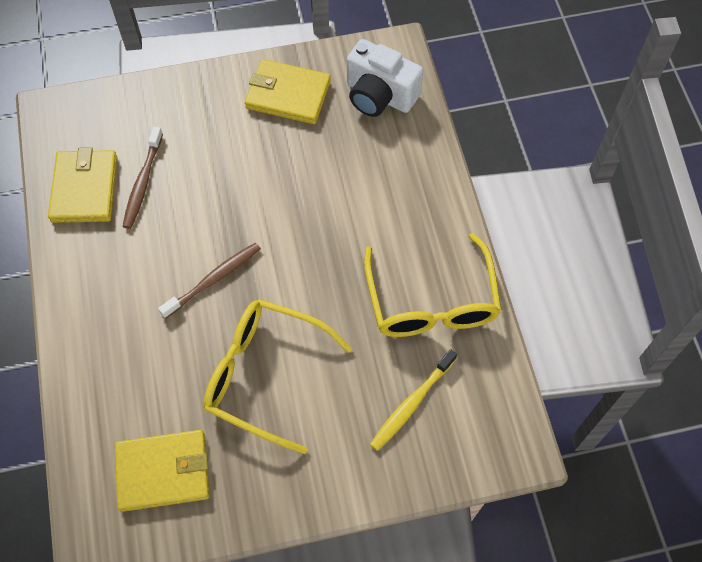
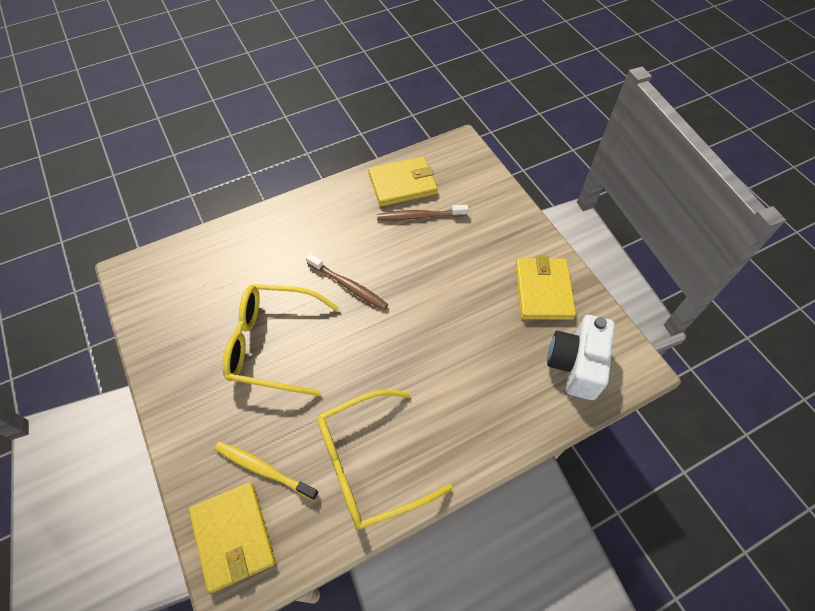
camera: 75 degrees right, 5 degrees down
yellow wallet [115,430,210,512] -> yellow wallet moved to [189,482,276,593]
yellow glasses [203,299,352,454] -> yellow glasses turned 90 degrees counterclockwise [222,284,339,396]

